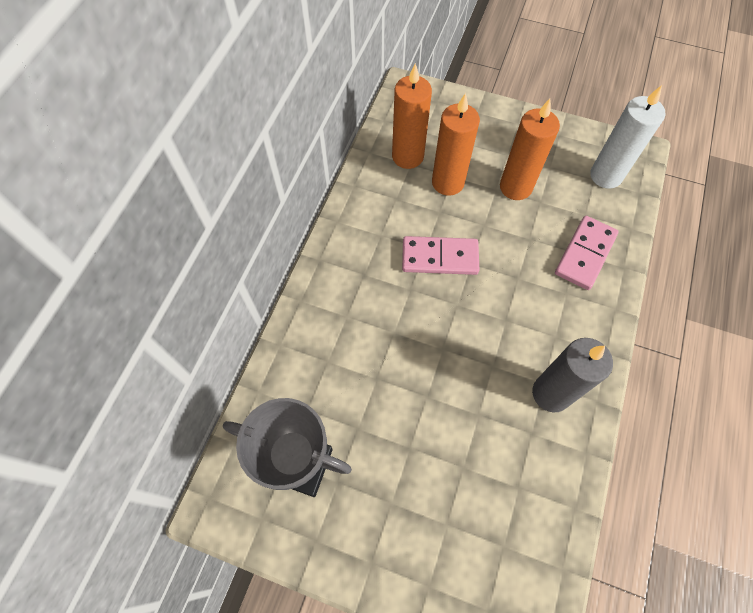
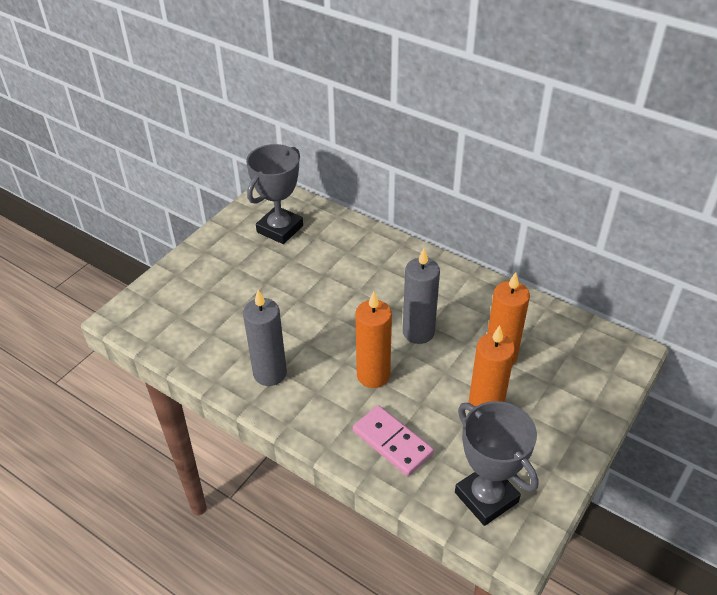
camera: 105 degrees right, 20 degrees down
orange candle [392,63,432,169] -> orange candle moved to [355,291,392,388]
pink domino [402,236,479,275] -> grey candle [403,248,440,344]
white candle [590,85,666,189] -> grey trophy [455,401,539,526]

